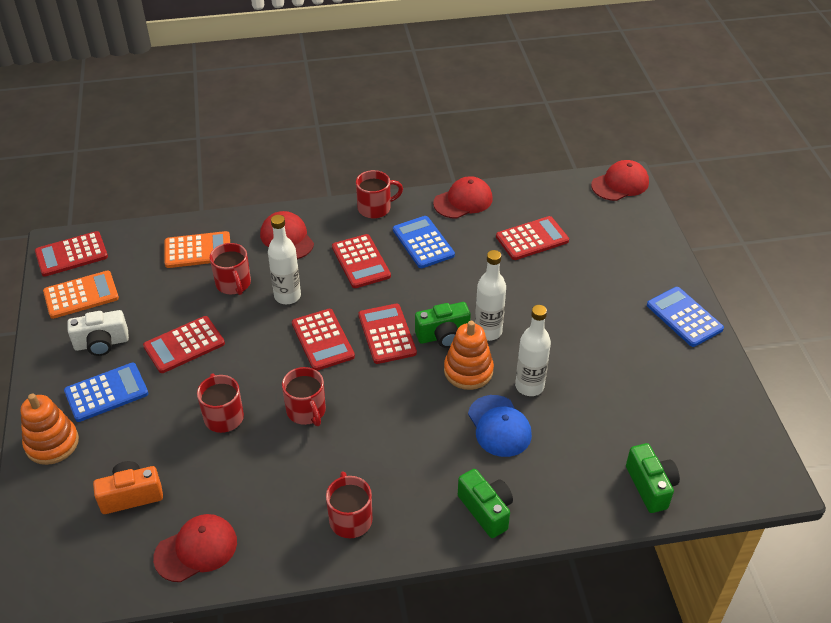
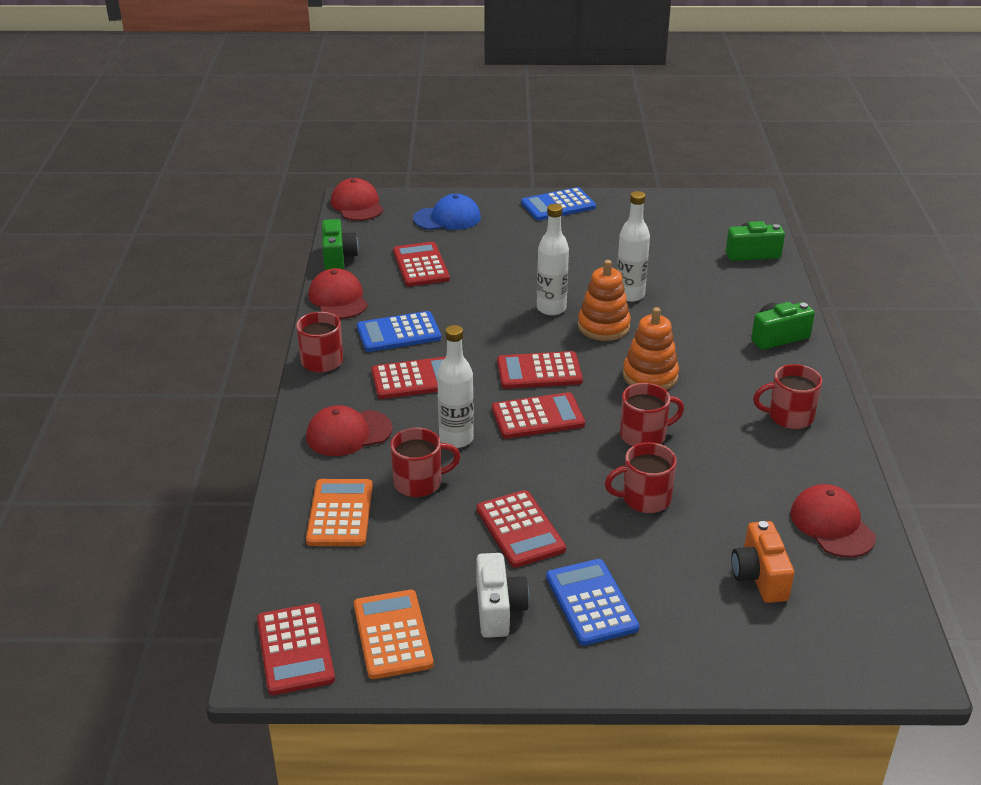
camera: 80 degrees left, 10 degrees down
orange stacking toy [21,394,79,465] -> orange stacking toy moved to [623,307,679,390]
green camera [415,302,471,348] -> green camera moved to [322,219,358,270]
blue cap [468,395,532,457] -> blue cap moved to [413,194,481,230]

